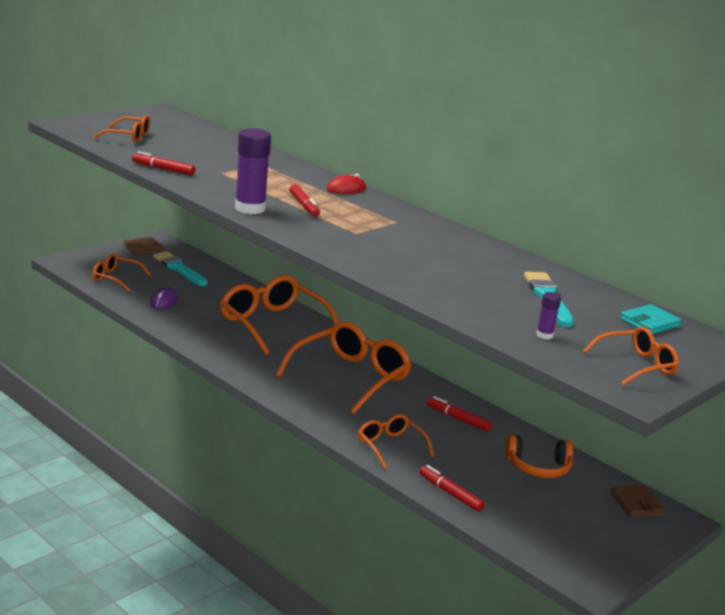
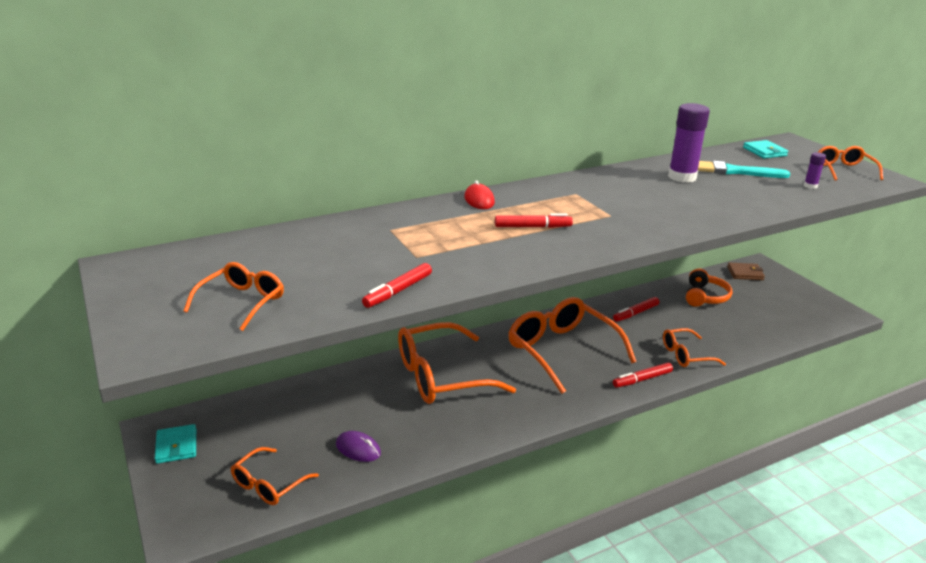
camera: 70 degrees left, 5 degrees up
brown wallet [124,237,163,255] -> turquoise wallet [155,424,196,464]
turquoise brush [153,251,208,286] -> none
purple glue stick [235,128,271,214] -> purple glue stick moved to [668,103,710,183]
red marker [419,465,485,512] -> red marker moved to [613,363,673,388]

